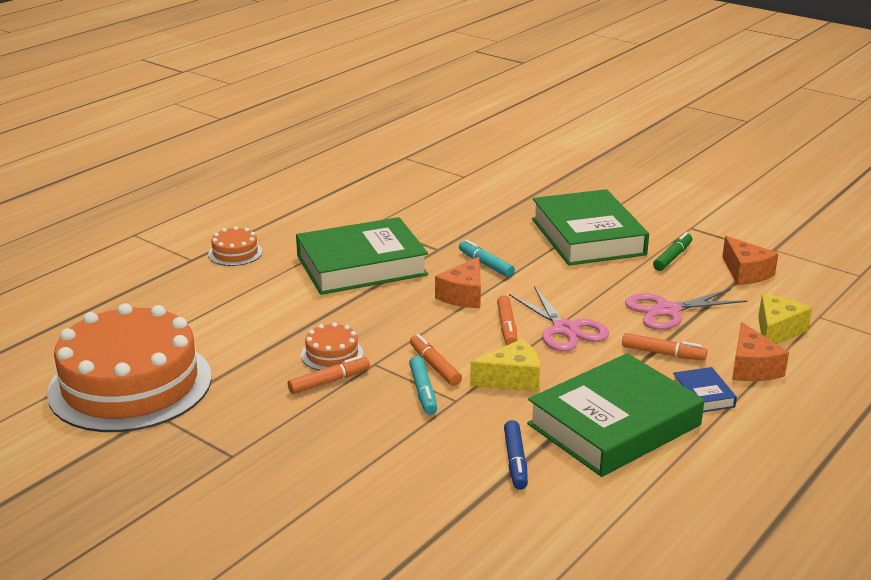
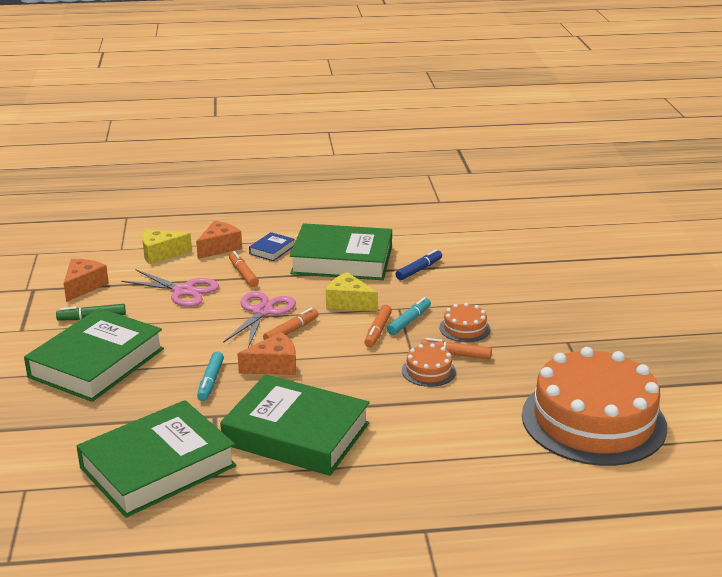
camera: 135 degrees left, 0 degrees up
orange cake [208,226,262,266] -> orange cake moved to [439,303,490,342]
none -> green book [77,400,237,518]

